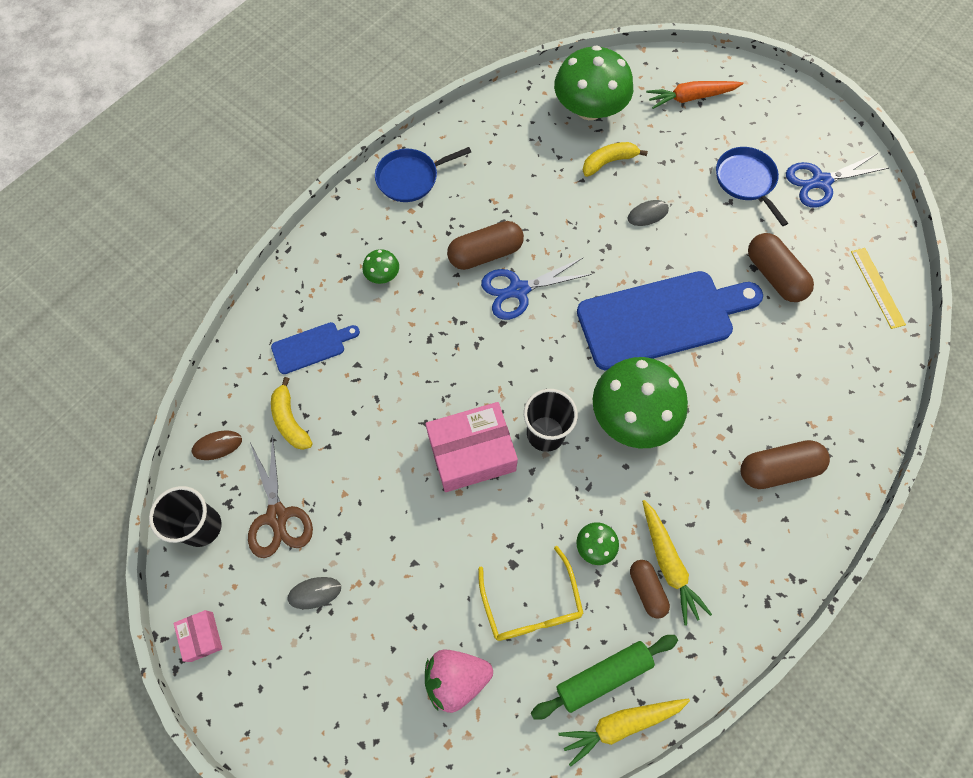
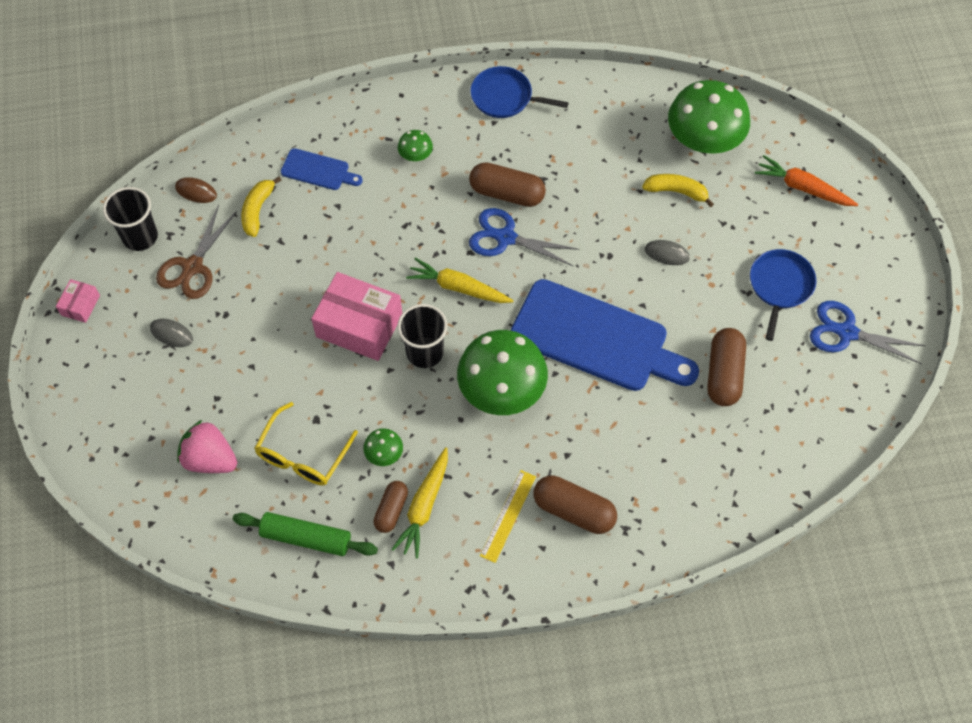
camera: 40 degrees right, 5 degrees down
yellow carrot [558,699,690,766] -> yellow carrot moved to [406,258,514,303]
yellow ruler [851,248,906,329] -> yellow ruler moved to [480,470,536,563]

